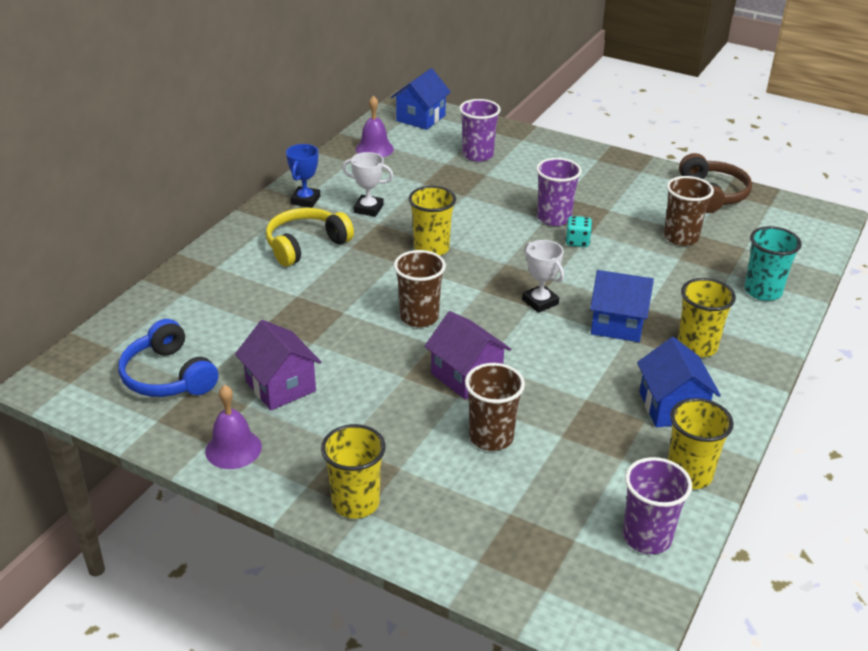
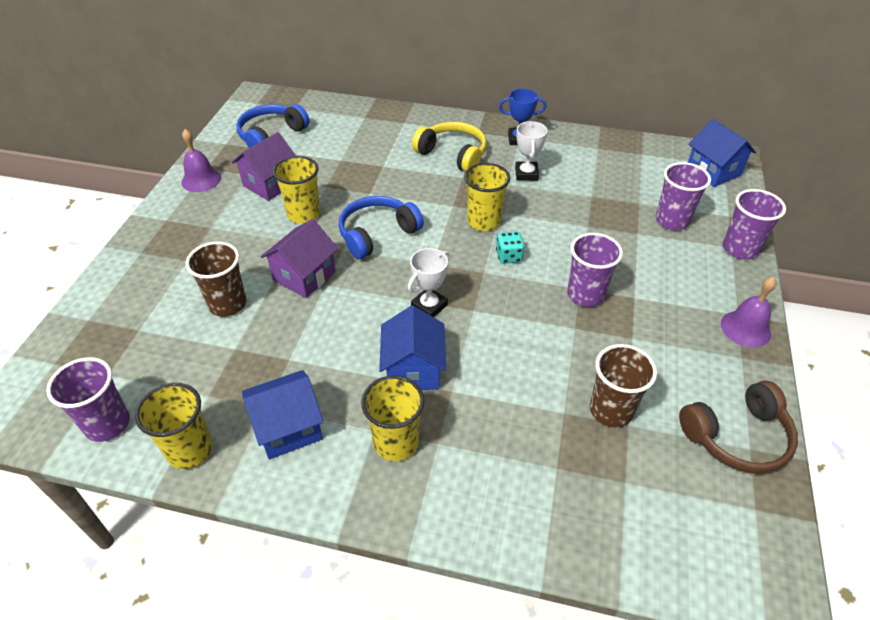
camera: 75 degrees right, 10 degrees up
yellow cup [321,424,386,519] -> yellow cup moved to [273,156,320,223]
purple bell [356,95,394,157] -> purple bell moved to [721,277,776,348]
blue house [391,68,451,130] -> blue house turned 45 degrees clockwise [688,119,756,187]
brown cup [394,250,446,327] -> blue headphones [338,196,424,259]
turquoise dice [565,216,592,247] -> turquoise dice moved to [496,231,524,264]
turquoise cup [744,226,802,301] -> none
none -> purple cup [723,189,786,260]

